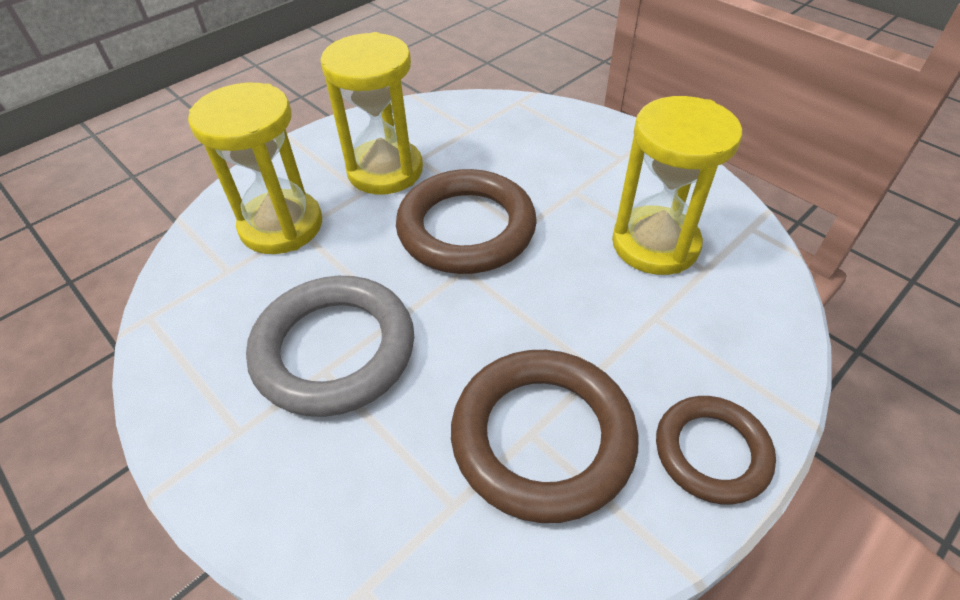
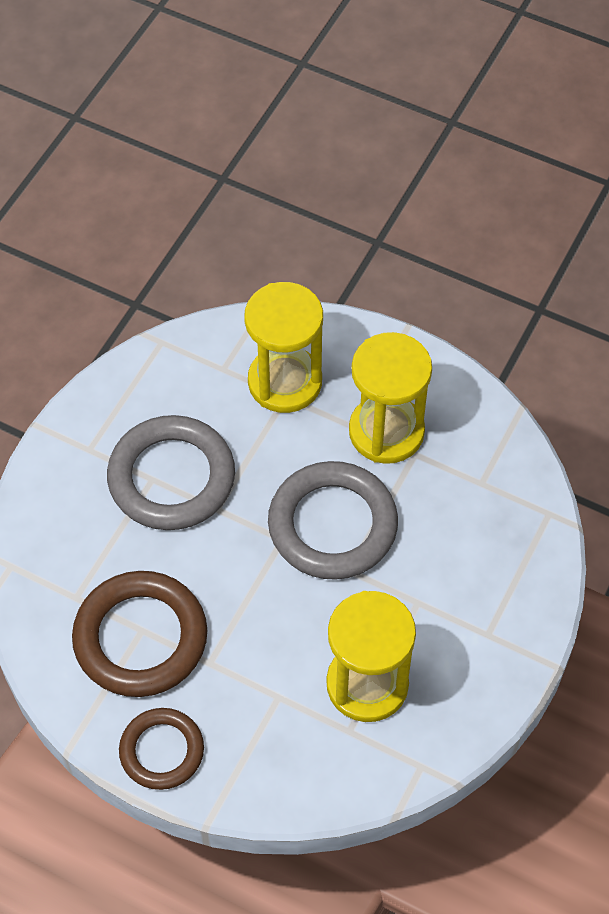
camera: 70 degrees right, 10 degrees up
brown ring [396,169,537,274] -> grey ring [268,461,398,580]

